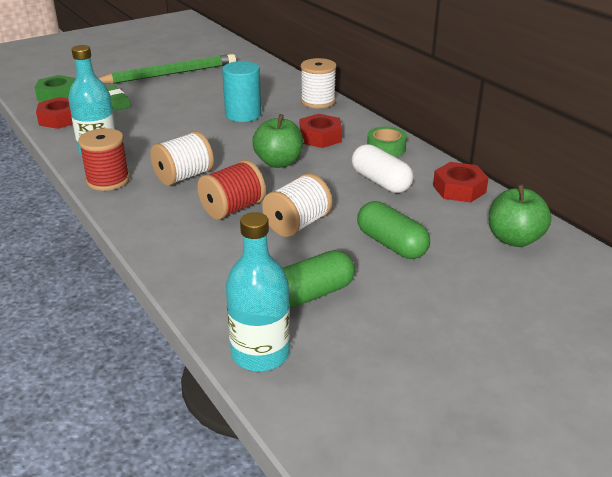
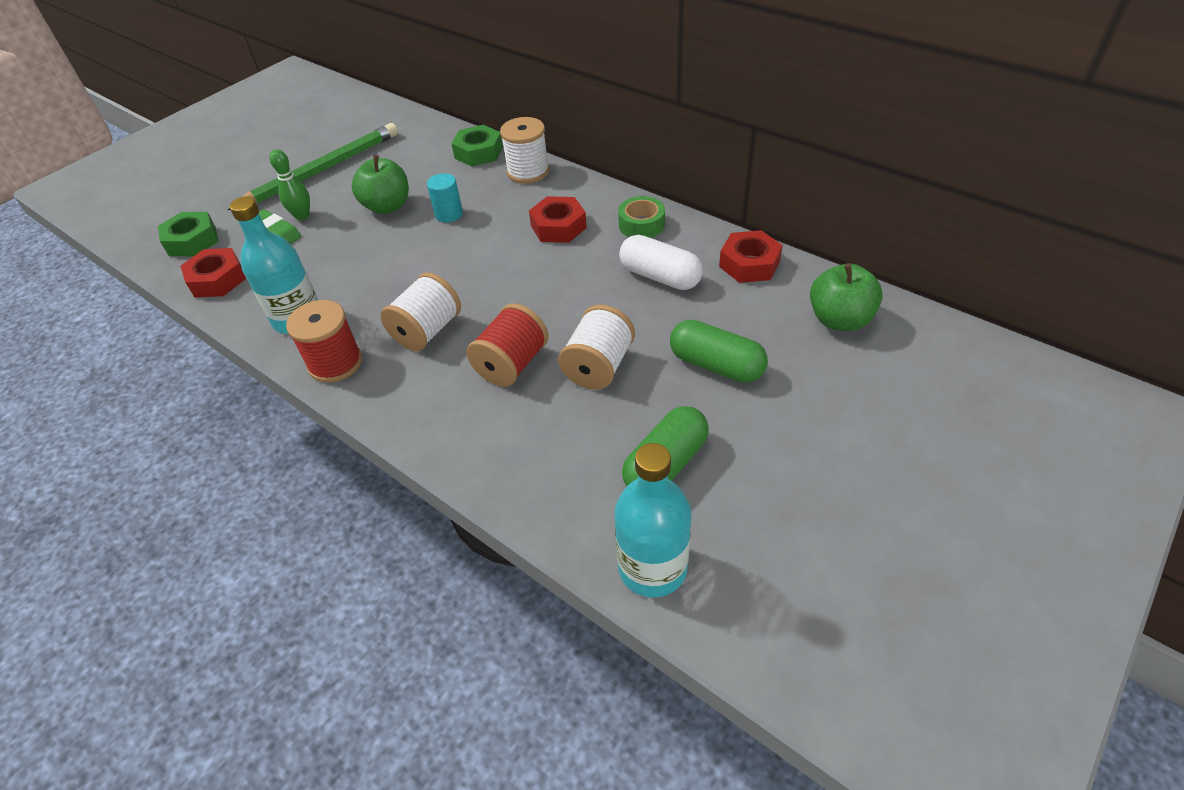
camera: 15 degrees left, 15 degrees up
turquoise cylinder [222,61,261,122] -> turquoise cylinder [427,173,463,223], size x0.62
green apple [252,114,303,168] -> green apple moved to [352,155,409,214]
none -> green bowling pin [269,149,310,220]
none -> green nut [451,125,503,167]

